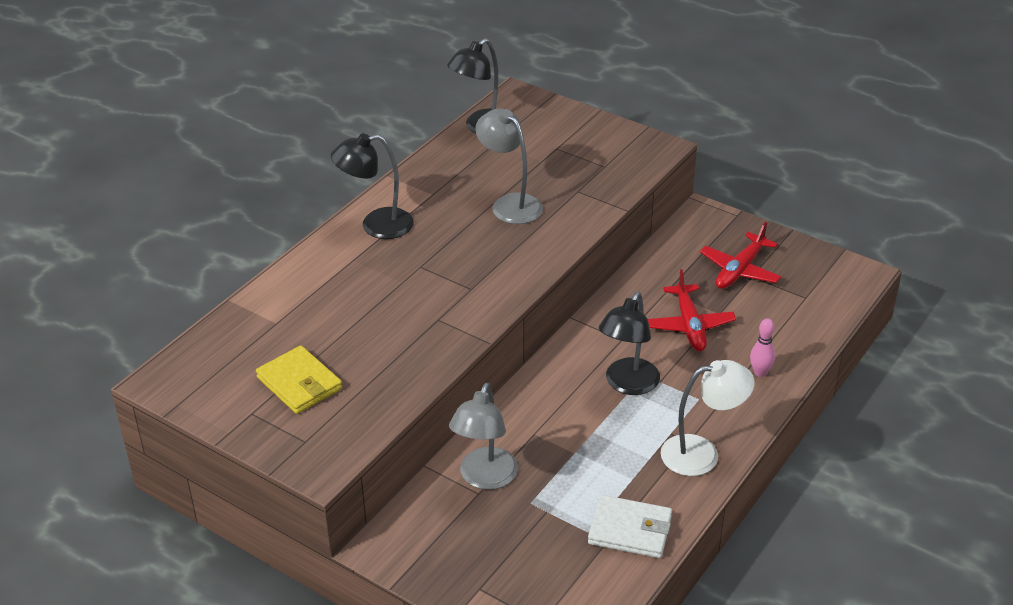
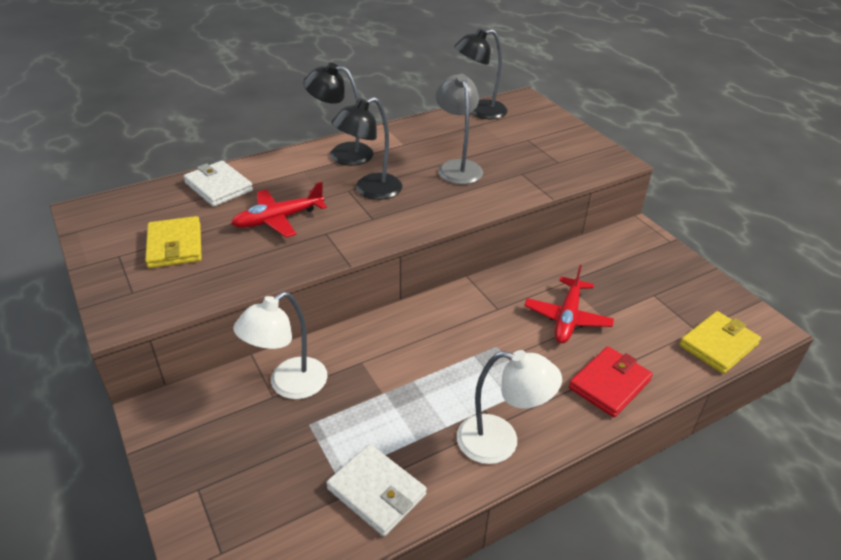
camera: 25 degrees right, 0 degrees up
grey lamp [449,383,518,490] -> white lamp [233,292,328,399]
black lamp [599,292,660,395] -> black lamp moved to [331,97,402,200]
red plane [700,222,781,289] -> red plane moved to [231,182,327,238]
pink bowling pin [750,318,775,377] -> red wallet [569,346,653,417]
none -> white wallet [183,161,253,207]
none -> yellow wallet [679,311,761,374]

